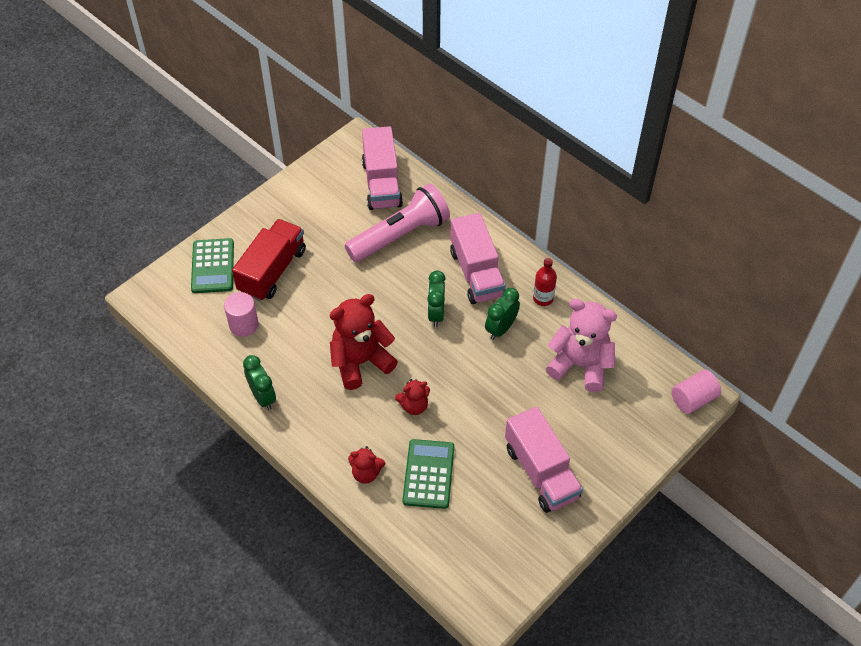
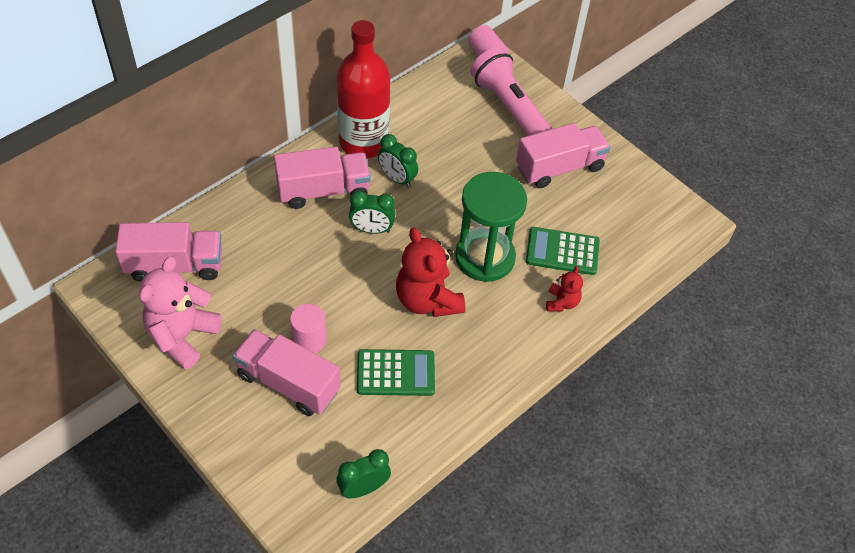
camera: 90 degrees left, 0 degrees up
green calculator [191,238,234,293] -> green calculator moved to [357,349,435,396]
pink cylinder [224,292,259,337] -> pink cylinder moved to [290,304,327,353]
red truck [232,219,306,301] -> pink truck [233,329,341,416]
green clock [243,355,276,410] -> green clock moved to [336,449,391,498]
pink flashlight [345,184,450,262] -> pink flashlight moved to [471,47,552,136]
red teddy bear [395,379,430,415] -> green hourglass [455,172,527,282]
red bottle [533,258,557,306] -> red bottle [337,20,390,158], size x2.39
pink teddy bear [546,299,617,392] -> pink teddy bear moved to [139,256,222,369]

